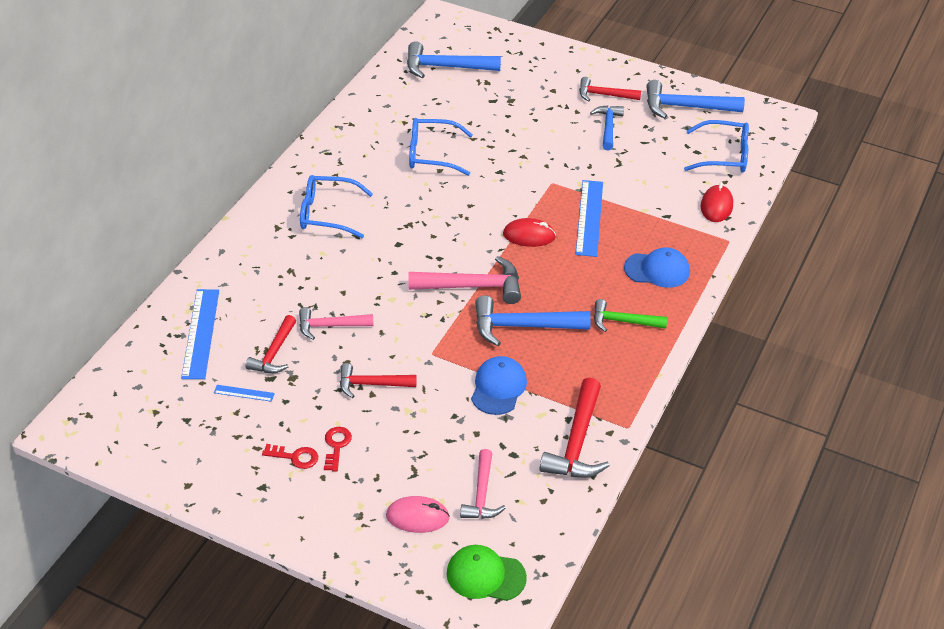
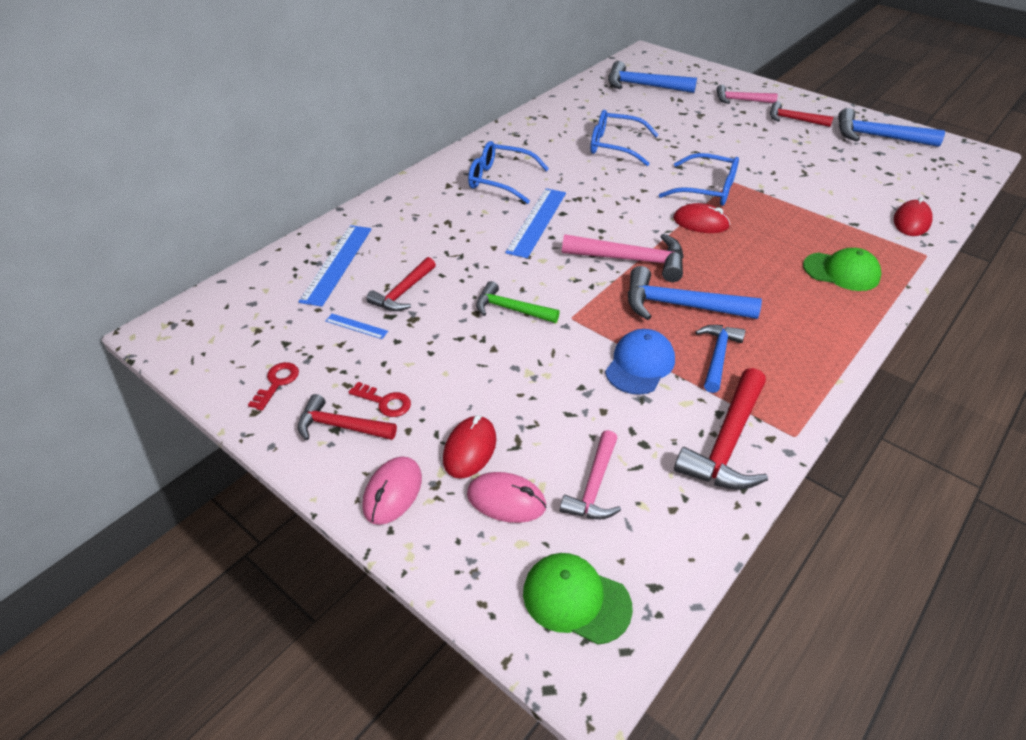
camera: 15 degrees right, 0 degrees up
pink hammer [299,307,374,340] -> pink hammer moved to [716,85,778,104]
red key [324,427,352,472] -> red key moved to [248,362,299,411]
red hammer [340,363,417,398] -> red hammer moved to [298,394,397,441]
blue ruler [576,180,603,257] -> blue ruler moved to [505,188,566,258]
blue hammer [590,105,624,150] -> blue hammer moved to [695,325,746,393]
green hammer [594,299,667,332] -> green hammer moved to [476,281,560,323]
blue cap [624,247,690,288] -> green cap [803,248,881,291]
blue glasses [684,120,749,173] -> blue glasses moved to [659,153,739,206]
none -> pink mouse [362,456,422,525]
none -> red mouse [443,415,496,479]

